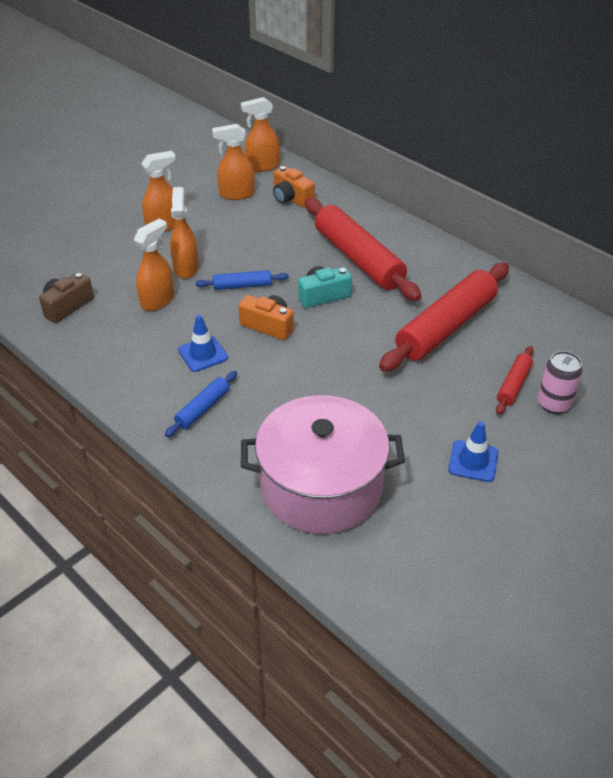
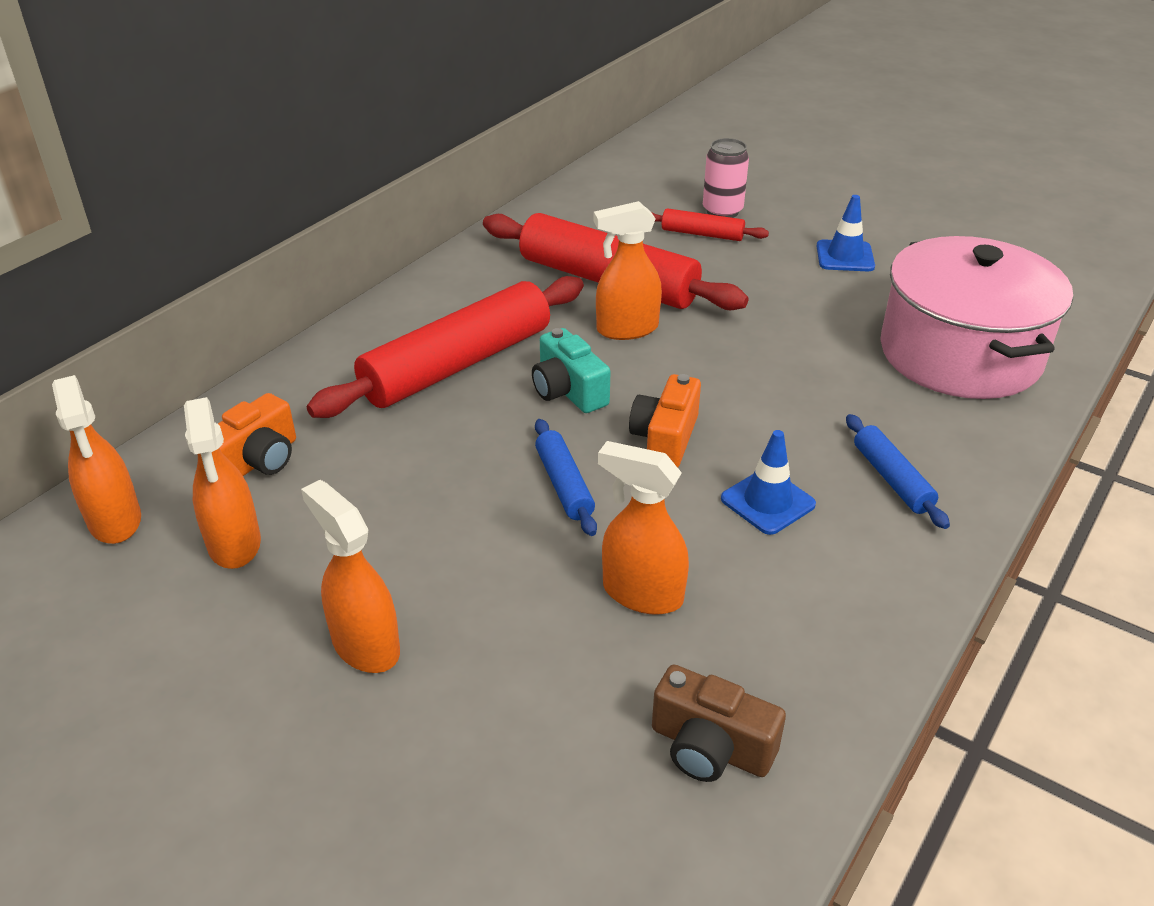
camera: 100 degrees left, 5 degrees down
blue rolling pin [165,371,238,437] -> blue rolling pin turned 45 degrees clockwise [846,414,950,529]
orange spray bottle [170,187,199,279] -> orange spray bottle moved to [594,201,662,340]

